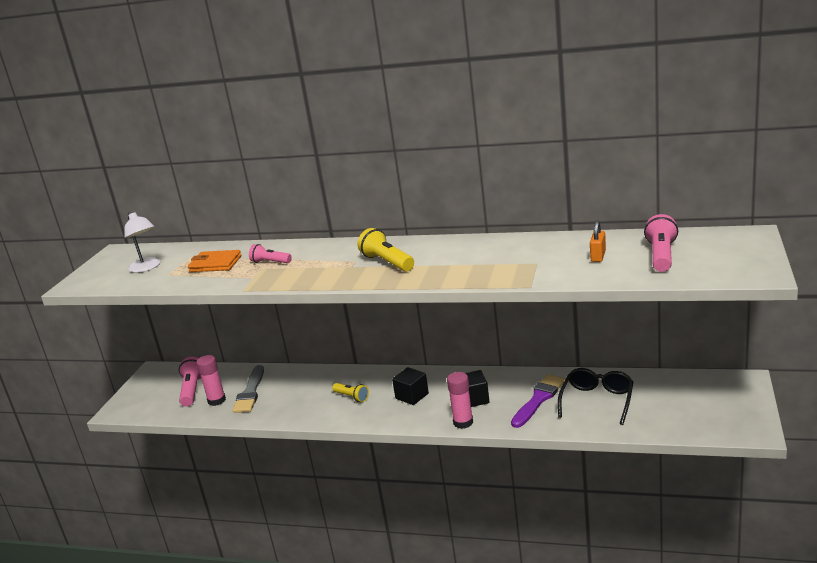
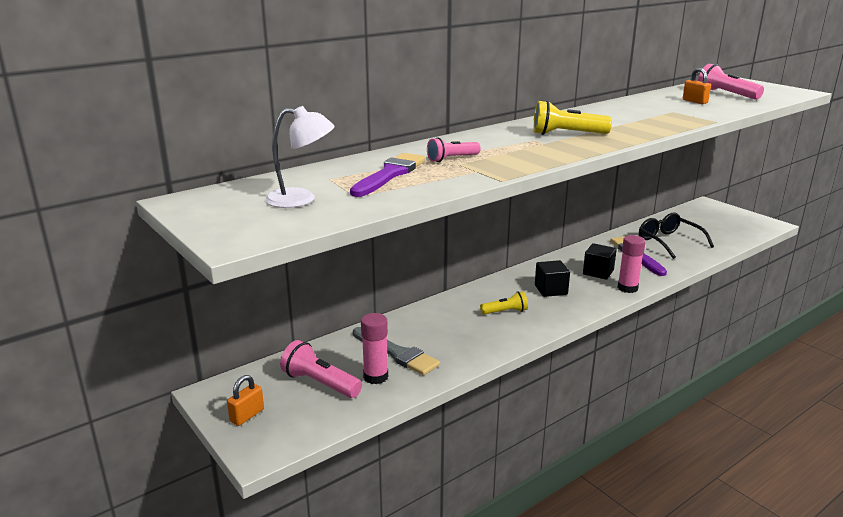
camera: 55 degrees left, 0 degrees up
orange wallet [188,250,241,272] -> purple brush [350,153,426,197]
none -> orange padlock [227,375,264,426]

